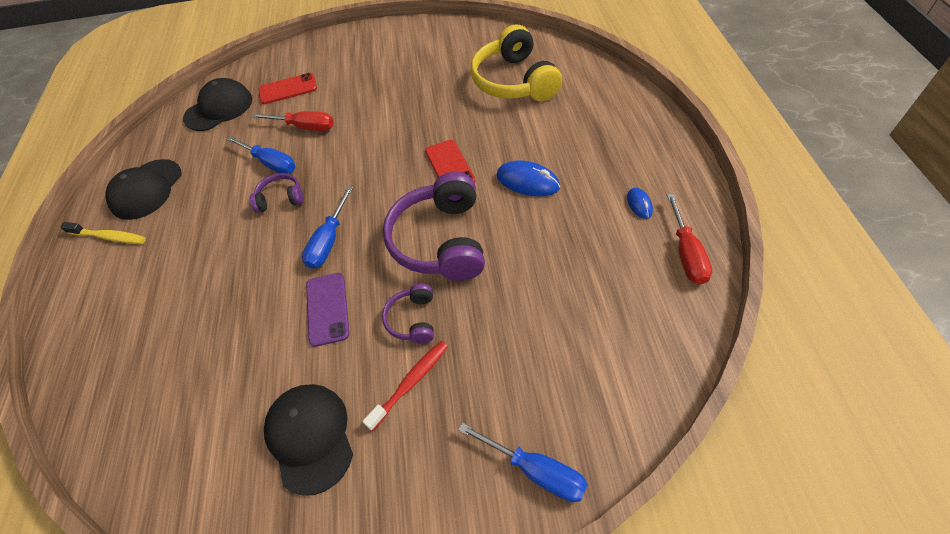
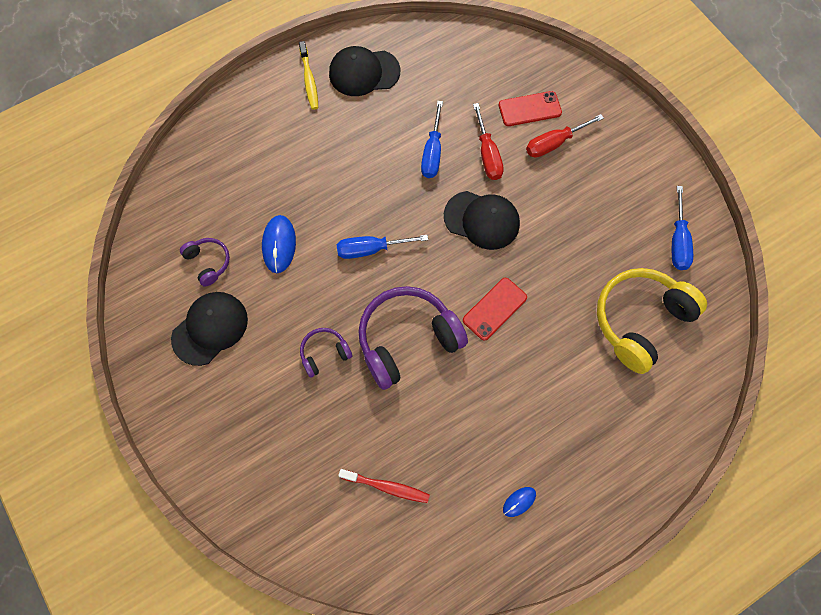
camera: 60 degrees right, 15 degrees up
black cap [183,78,252,131] -> black cap moved to [444,191,520,250]
purple headphones [250,173,304,213] -> purple headphones moved to [180,238,230,287]
red phone [258,73,317,104] -> red phone turned 60 degrees counterclockwise [499,91,562,126]
purple phone [306,273,349,347] -> none
red toothbrush [363,341,448,431] -> red toothbrush moved to [338,469,430,503]
blue screwdriver [458,422,588,502] -> blue screwdriver moved to [672,186,693,270]
blue mouse [496,160,560,196] -> blue mouse moved to [262,215,296,273]
red screwdriver [667,193,712,285] -> red screwdriver moved to [526,114,604,158]

